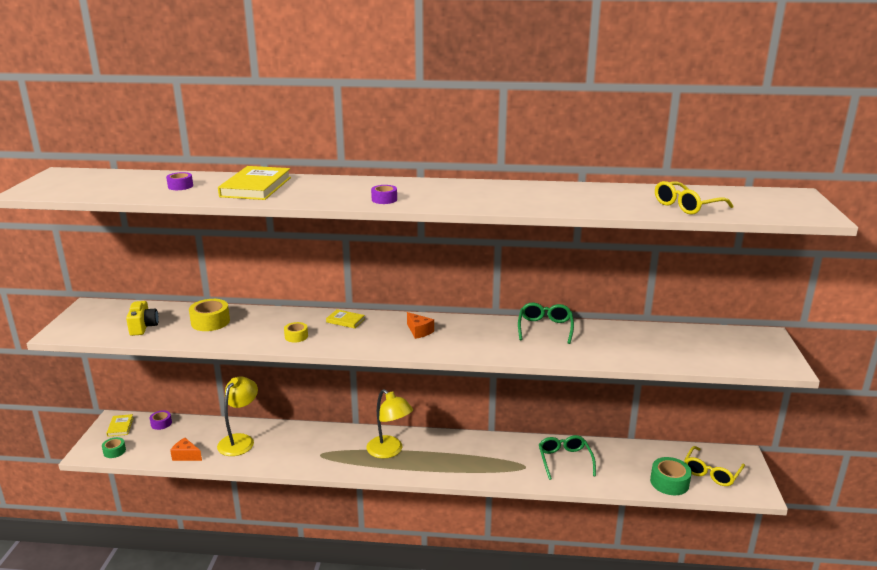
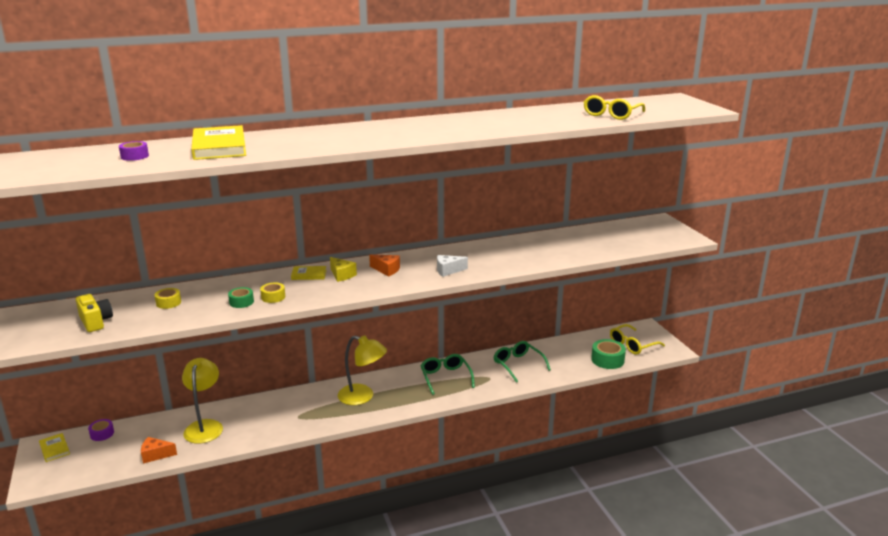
camera: 25 degrees left, 0 degrees up
green tape [102,437,126,458] -> green tape moved to [228,287,254,308]
yellow tape [189,299,230,331] -> yellow tape [154,288,181,309], size x0.59
purple tape [371,185,397,204] -> none
green glasses [518,303,574,344] -> green glasses moved to [420,354,475,395]
yellow glasses [684,446,745,486] -> yellow glasses turned 45 degrees clockwise [610,324,665,355]
none -> yellow cheese [330,257,357,282]
none -> white cheese [437,255,468,277]

